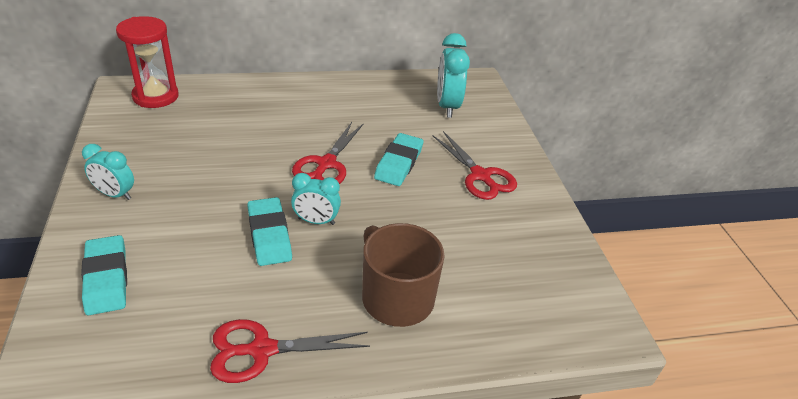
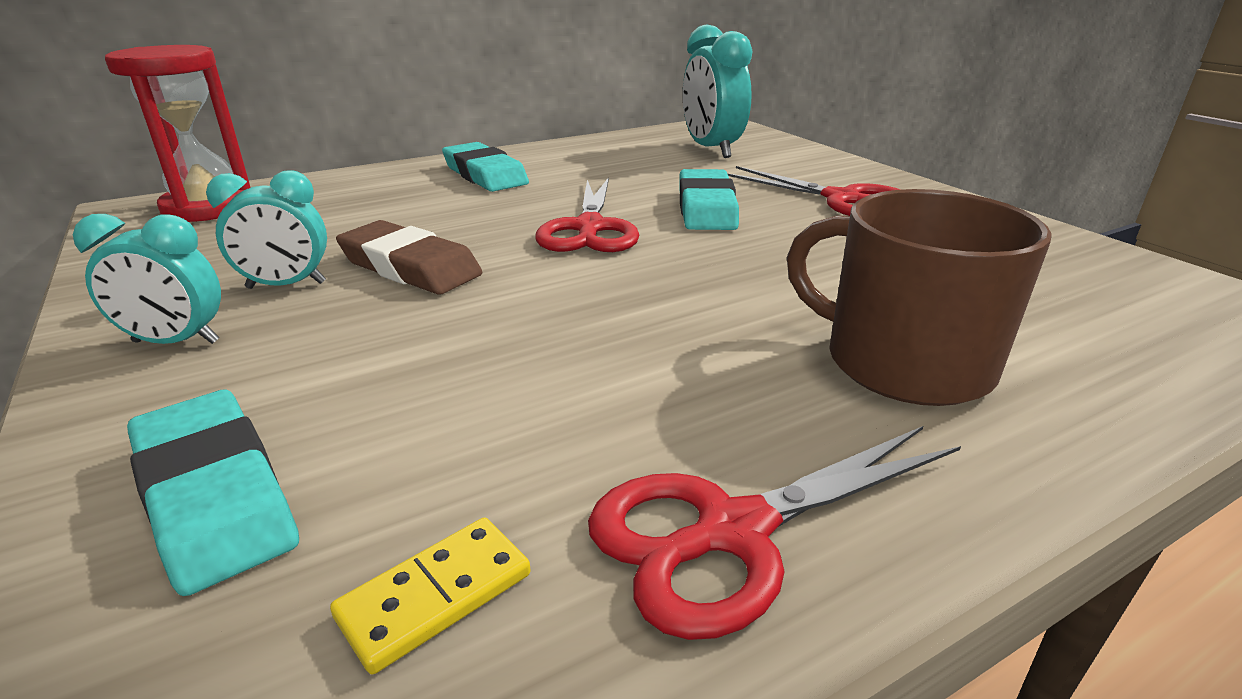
camera: 15 degrees left, 10 degrees down
turquoise eraser [247,197,292,266] -> turquoise eraser moved to [442,142,529,192]
turquoise clock [291,173,341,225] -> turquoise clock moved to [206,171,327,289]
none -> yellow domino [330,517,530,674]
none -> brown eraser [336,220,482,295]

